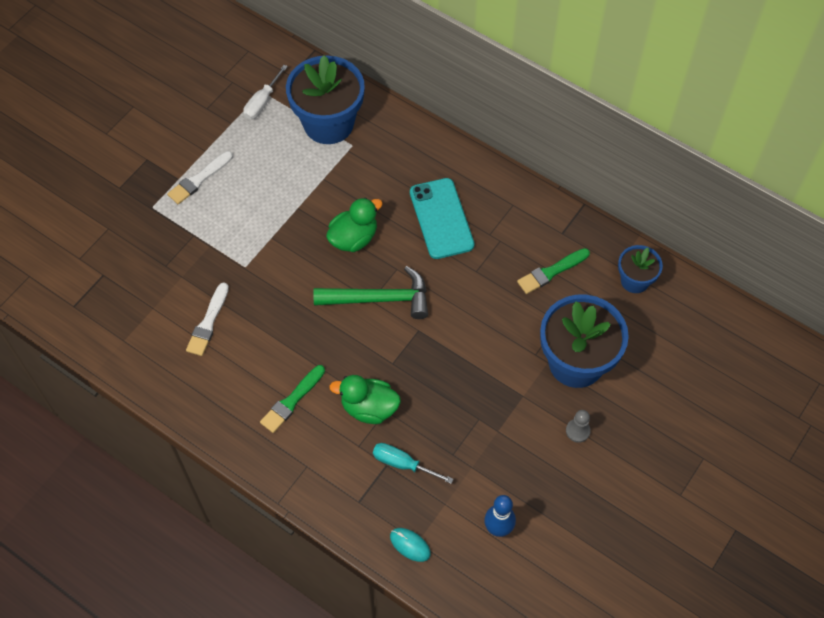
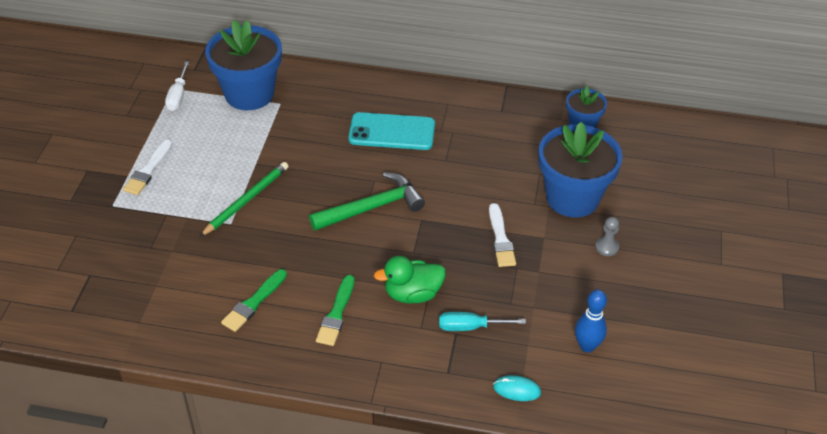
camera: 25 degrees left, 15 degrees down
white brush [186,282,229,356] -> white brush moved to [489,203,516,267]
green duck [326,197,383,252] -> none
turquoise phone [410,178,474,259] -> turquoise phone turned 45 degrees counterclockwise [348,112,435,150]
green brush [517,248,590,294] -> green brush moved to [221,269,287,332]
none -> green pencil [200,162,289,237]

